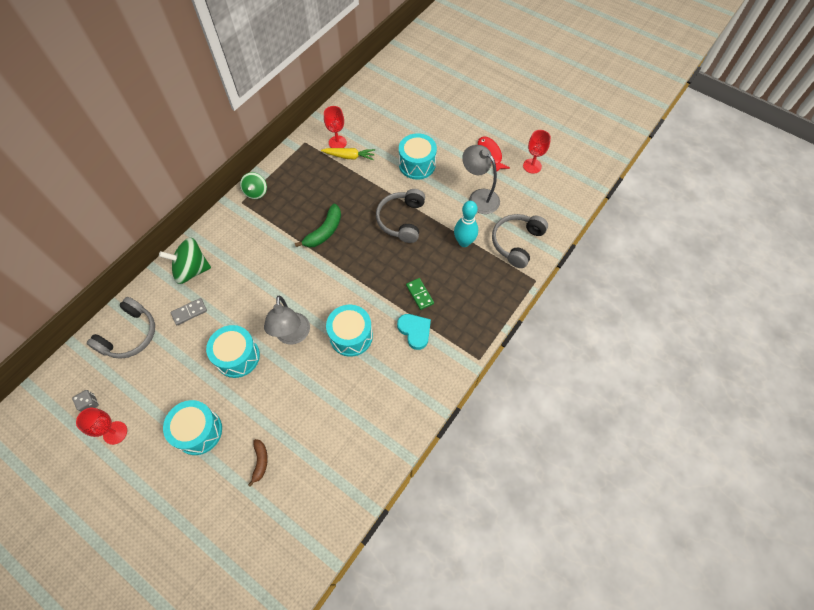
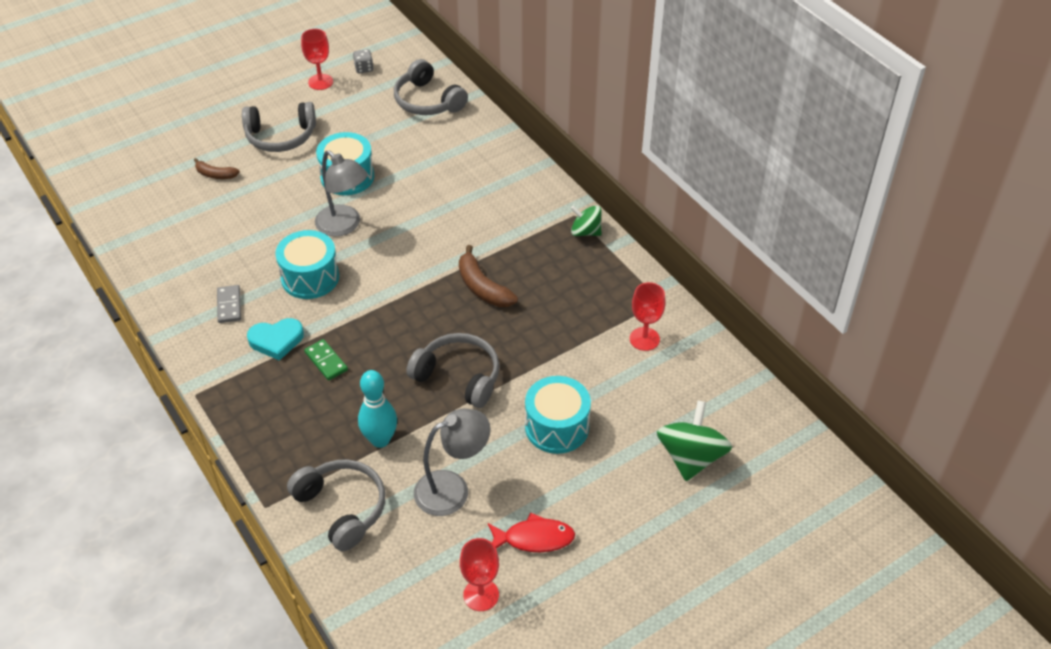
camera: 110 degrees right, 15 degrees down
green spinning top [159,238,211,284] -> green spinning top moved to [657,401,732,481]
turquoise drum [163,400,222,455] -> grey headphones [242,102,316,152]
grey domino [171,298,207,325] -> grey domino moved to [217,285,241,323]
grey lamp [264,296,310,344] -> grey lamp turned 150 degrees counterclockwise [315,150,368,237]
green banana [295,204,341,248] -> brown banana [459,245,518,307]
yellow carrot [321,148,375,161] -> none
green domino [406,278,434,310] -> green domino turned 60 degrees clockwise [304,339,348,381]

